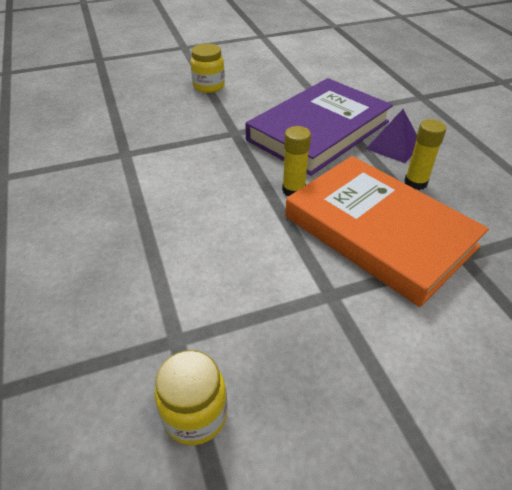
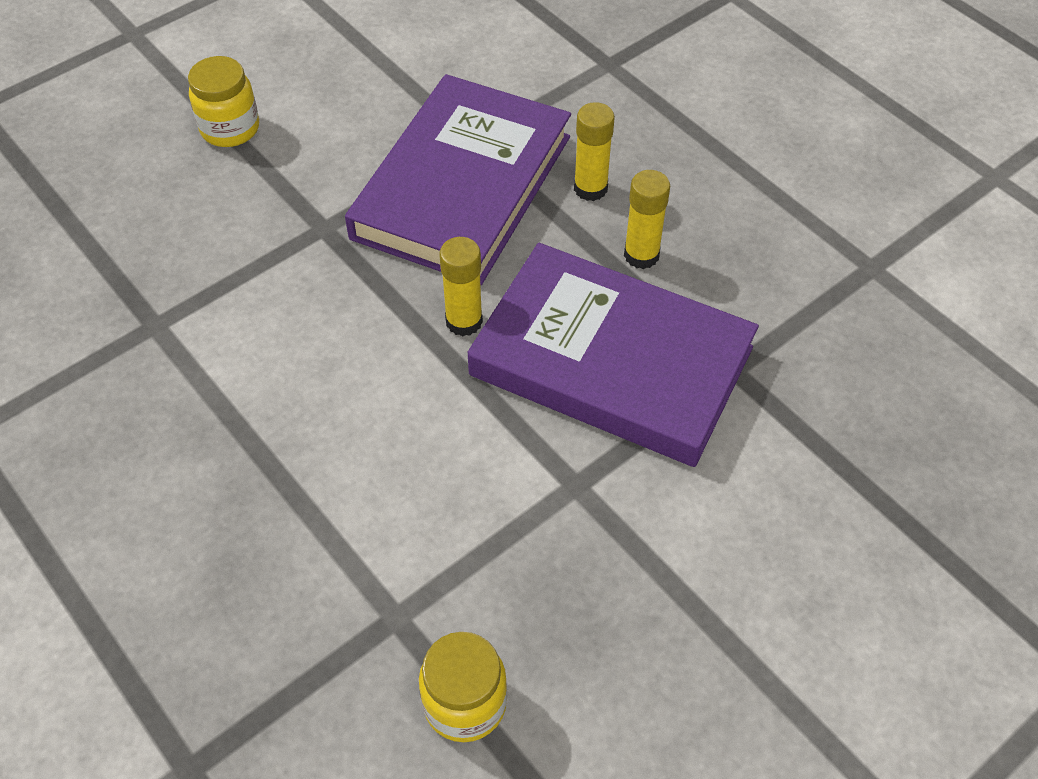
camera: 20 degrees left, 10 degrees up
orange book [285,156,489,307] -> purple book [467,243,759,467]
purple pyramid [366,109,417,163] -> yellow glue stick [574,102,615,201]

